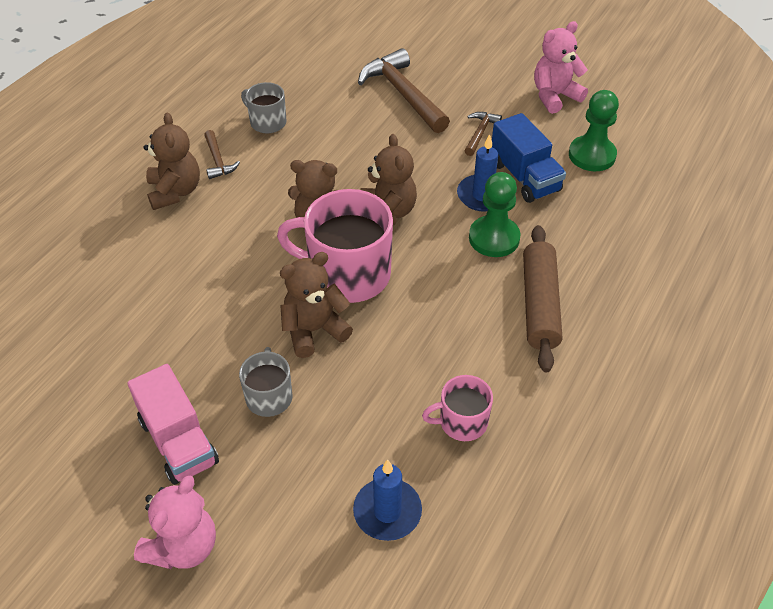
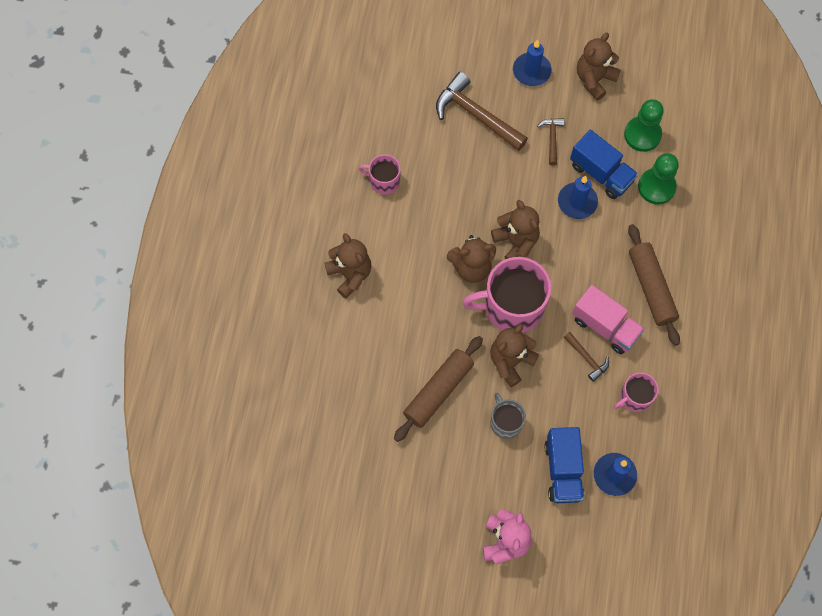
camera: 20 degrees left, 20 degrees up
pink truck [127,364,219,485] -> pink truck moved to [572,285,645,354]
brown hammer [204,130,240,179] -> brown hammer moved to [564,332,609,382]
grey mug [241,82,287,133] -> pink mug [358,154,401,195]
green pawn [469,172,520,257] -> green pawn moved to [638,153,679,204]
pink teddy bear [534,21,588,114] -> brown teddy bear [577,33,621,101]
none -> brown rolling pin [394,336,483,442]
none -> blue candle [513,39,551,86]
none -> blue truck [545,427,584,503]

